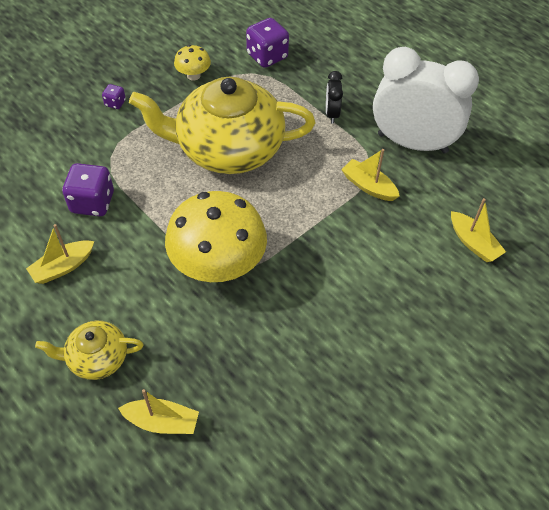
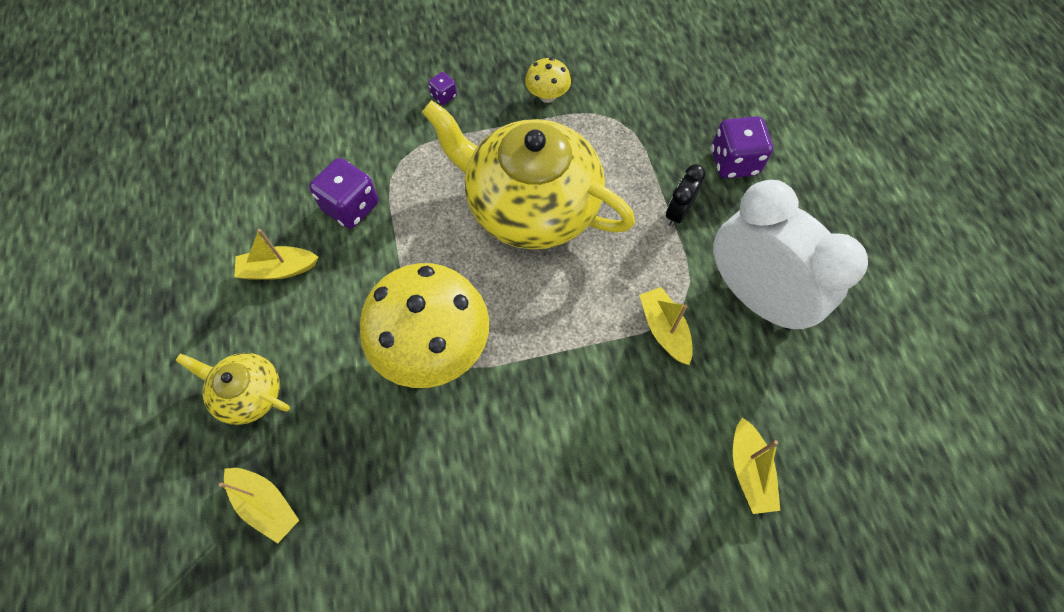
camera: 30 degrees right, 10 degrees up
purple dice [246,18,289,68] -> purple dice moved to [711,116,773,179]

